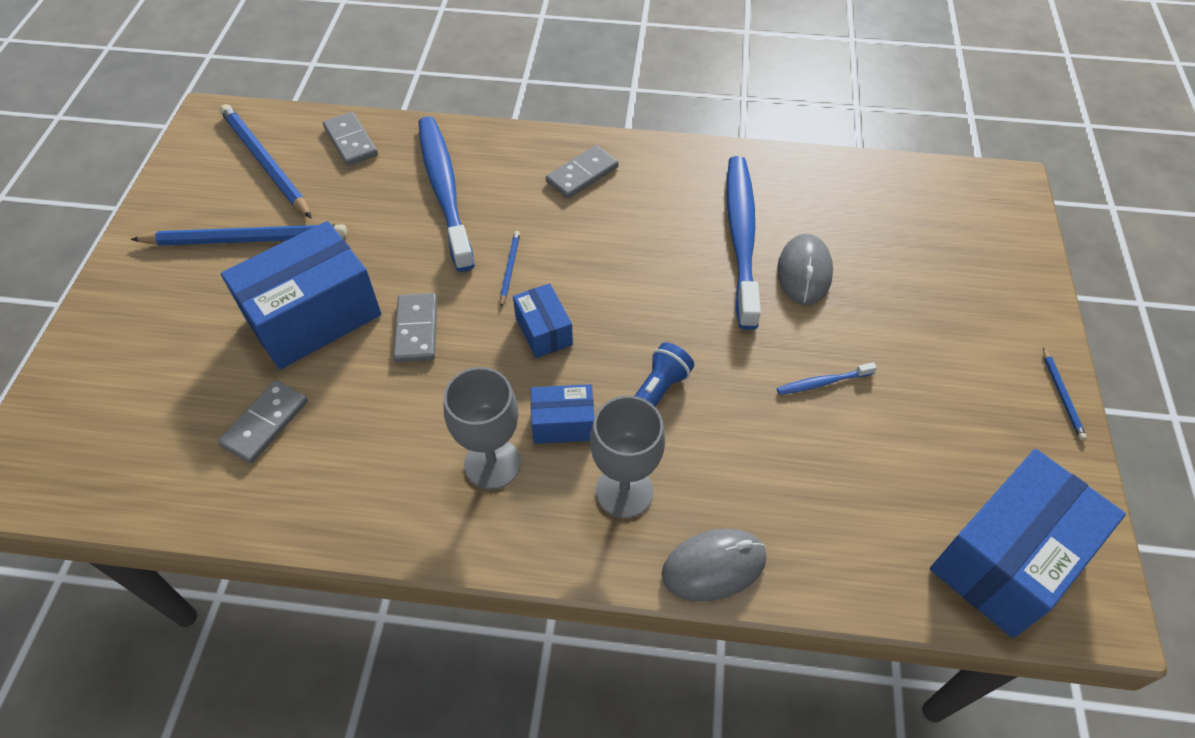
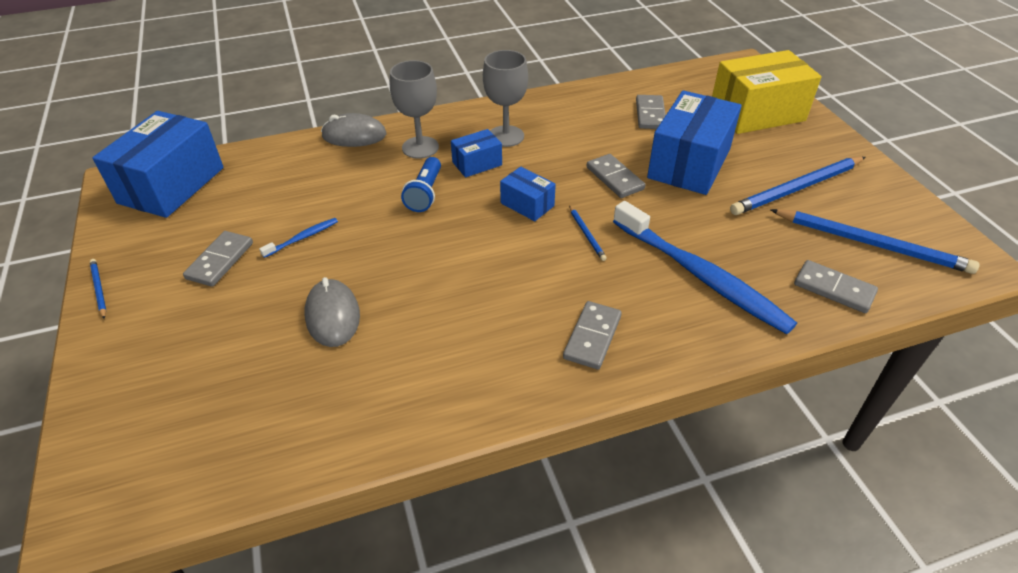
camera: 155 degrees right, 10 degrees down
grey mouse [661,529,766,601] -> grey mouse turned 45 degrees clockwise [321,113,386,147]
blue toothbrush [727,156,761,330] -> none
none -> grey domino [183,231,253,287]
none -> yellow box [712,50,822,134]

